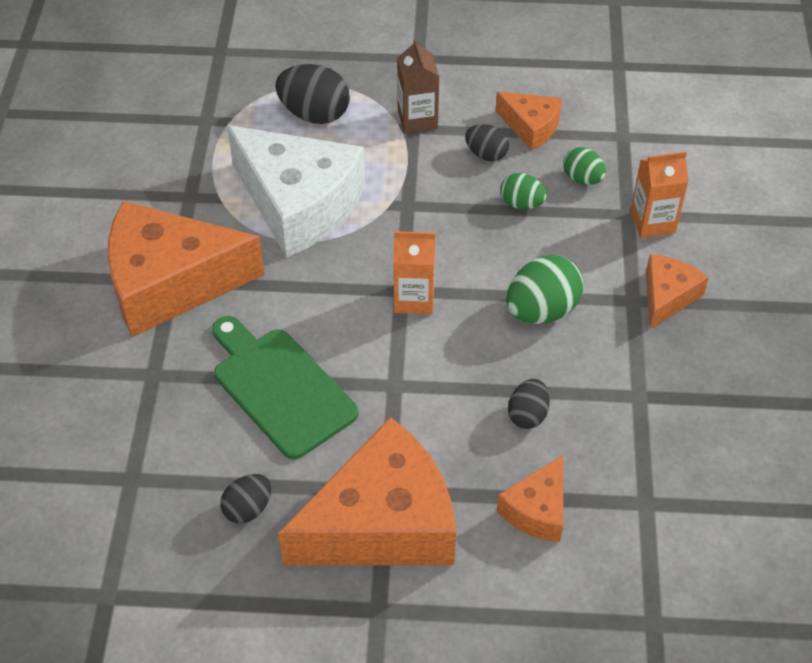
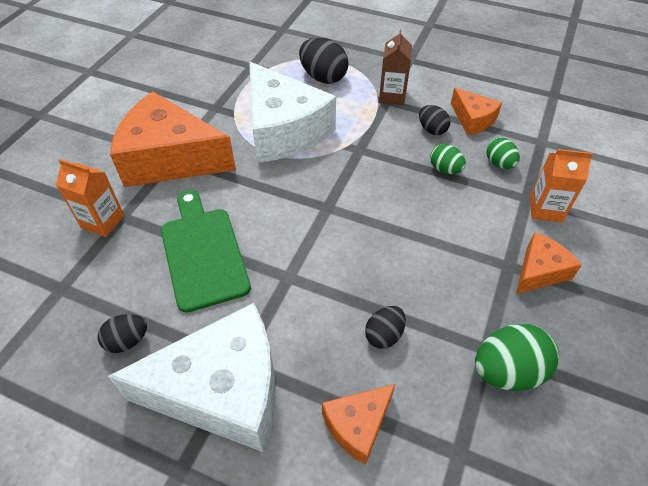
camera: 20 degrees right, 0 degrees up
orange cheese [278,417,456,566] -> white cheese [108,303,276,452]
orange carton [393,231,435,315] -> orange carton moved to [56,159,125,237]
green egg [506,255,583,324] -> green egg moved to [475,324,559,391]

